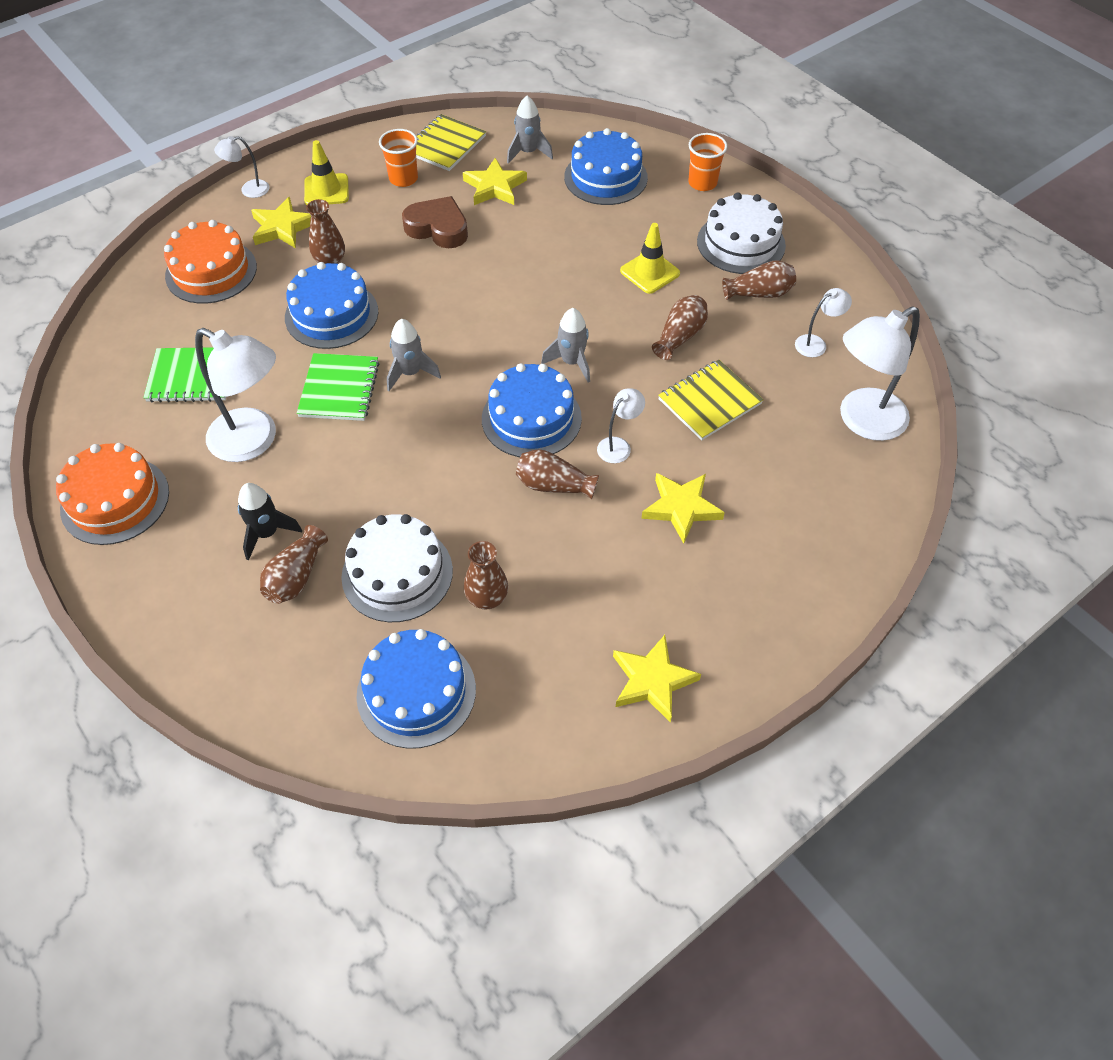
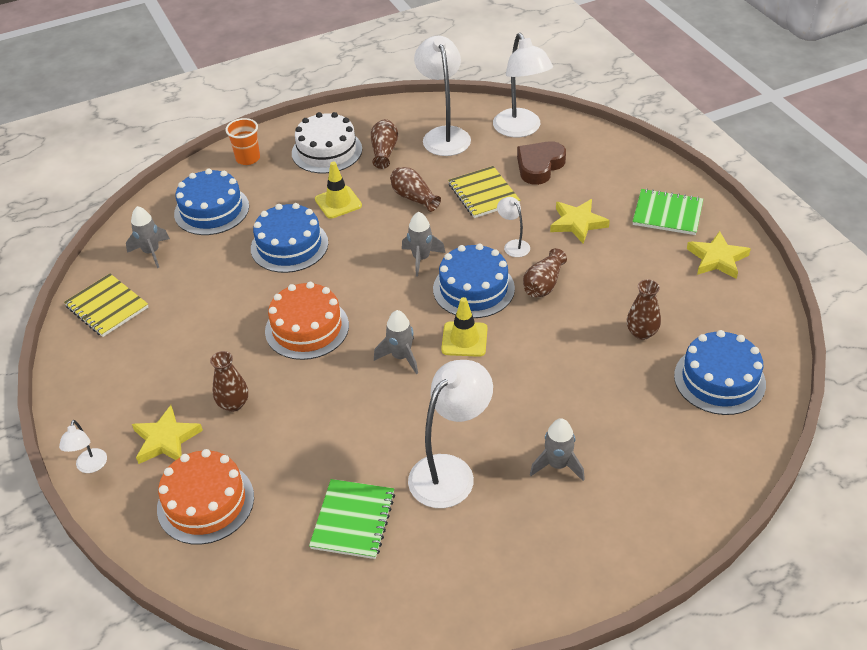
camera: 75 degrees left, 10 degrees down
orange cake [56,443,169,545] -> orange cake moved to [265,282,349,360]
black rocket [238,483,302,561] -> grey rocket [530,418,585,481]
brown vase [260,525,328,604] -> none
blue cake [285,262,378,349] -> blue cake moved to [251,203,328,273]
green notebook [297,353,380,421] -> green notebook moved to [632,189,703,235]
yellow traffic cone [304,140,349,205] -> yellow traffic cone moved to [441,297,488,357]
white cake [341,514,453,622] -> none
orange cup [379,129,418,187] -> none
brown heart [402,196,468,248] -> brown heart moved to [517,141,566,185]
yellow star [463,158,527,205] -> none
white lamp [795,288,852,357] -> white lamp [414,36,471,156], size x2.08

